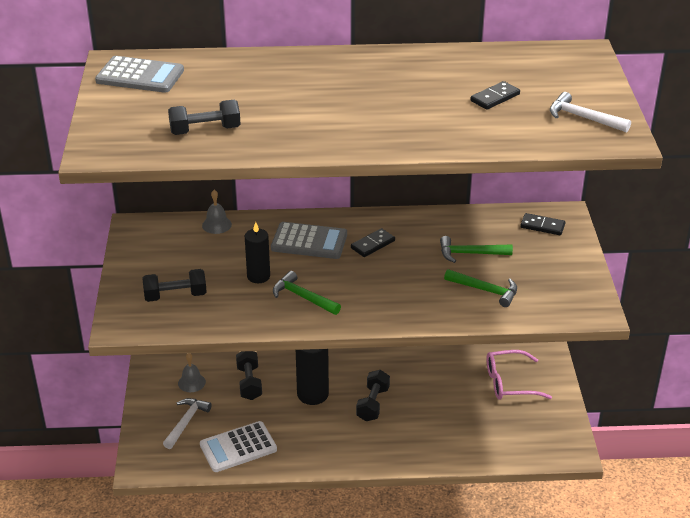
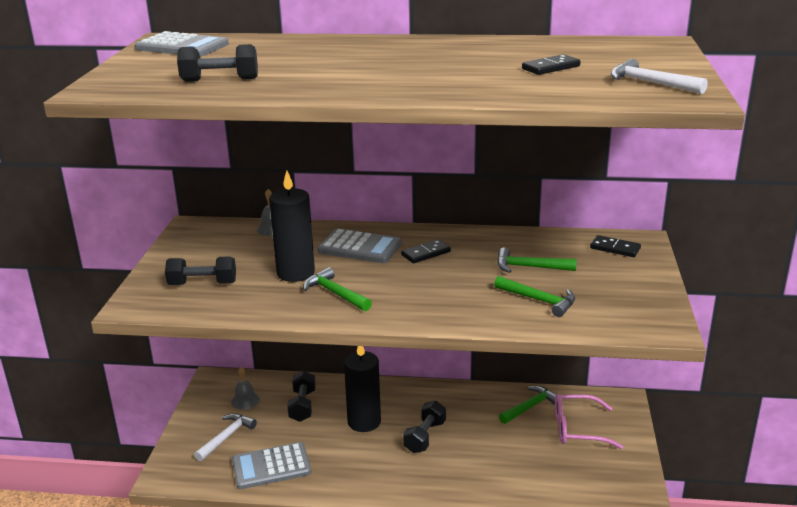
camera: 10 degrees right, 10 degrees down
white calculator [200,421,277,472] -> grey calculator [232,442,311,489]
black candle [245,222,270,283] -> black candle [269,170,315,282], size x1.53
none -> green hammer [499,386,556,424]

